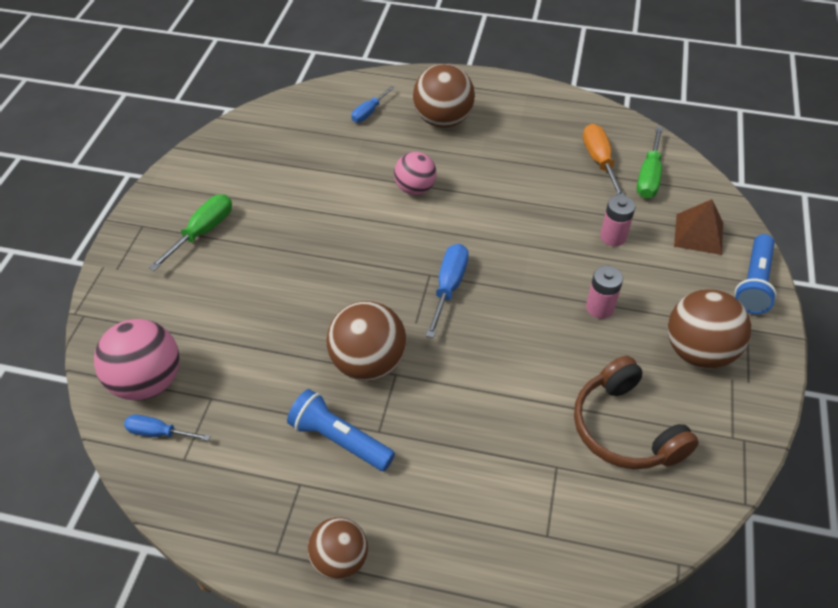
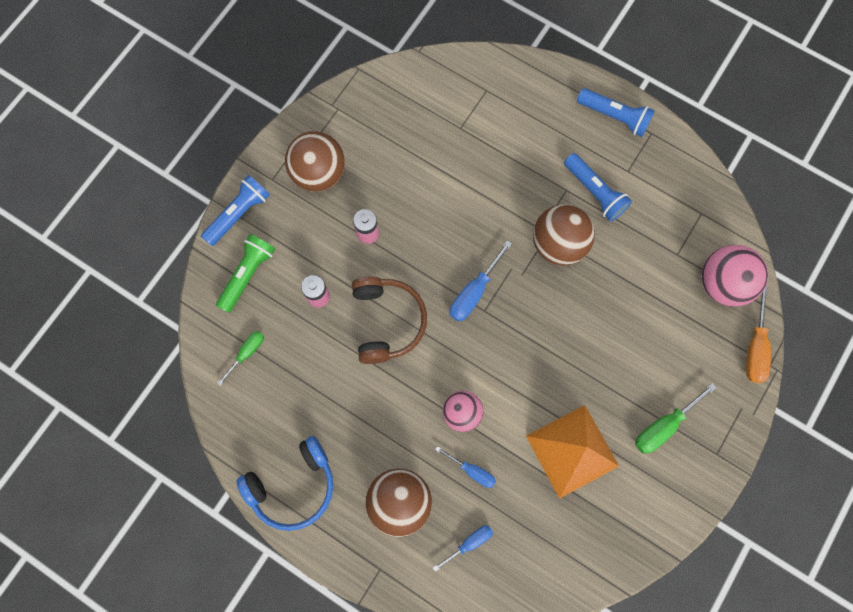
camera: 160 degrees left, 25 degrees up
blue screwdriver [124,415,210,441] -> blue screwdriver moved to [435,446,496,488]
brown ball [308,517,368,580] -> blue flashlight [577,88,655,137]
brown headphones [574,356,699,469] -> brown headphones moved to [352,277,427,364]
orange screwdriver [583,124,625,196] -> orange screwdriver moved to [746,286,771,383]
green screwdriver [636,126,663,199] -> green screwdriver [217,331,264,386], size x0.66
brown pyramid [674,199,723,255] -> green flashlight [216,234,275,313]
none -> blue headphones [236,436,333,531]
none -> orange pyramid [526,405,619,499]

